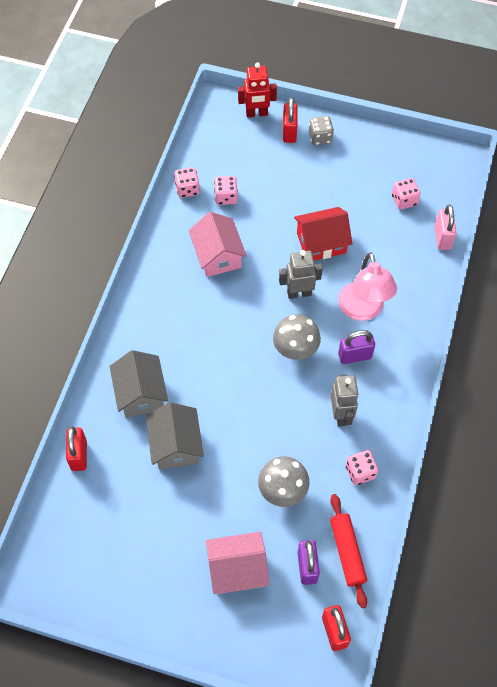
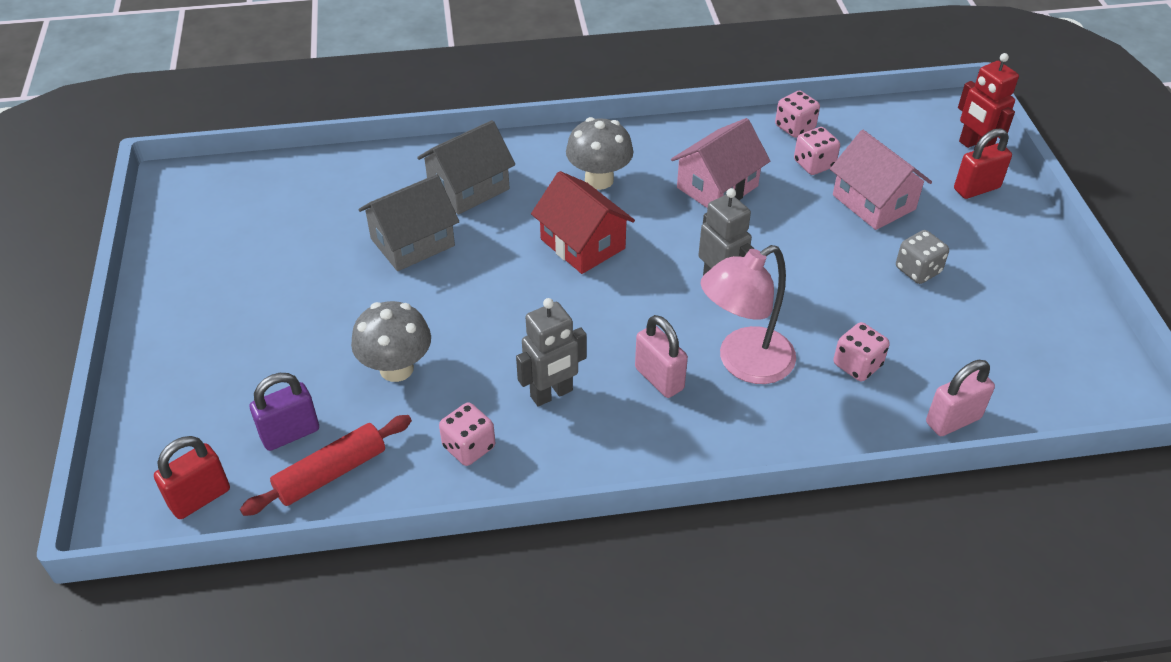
camera: 65 degrees right, 15 degrees down
red padlock [66,426,87,471] -> none
pink house [206,532,270,594] -> pink house moved to [830,130,932,230]
grey mushroom [273,314,321,360] -> grey mushroom moved to [566,117,634,190]
red house [294,207,353,261] -> red house moved to [531,171,635,274]
grey dice [309,116,334,145] -> grey dice moved to [896,230,949,284]
purple padlock [338,330,375,364] -> pink padlock [635,315,688,398]
pink dice [392,178,421,210] -> pink dice moved to [834,322,890,381]

